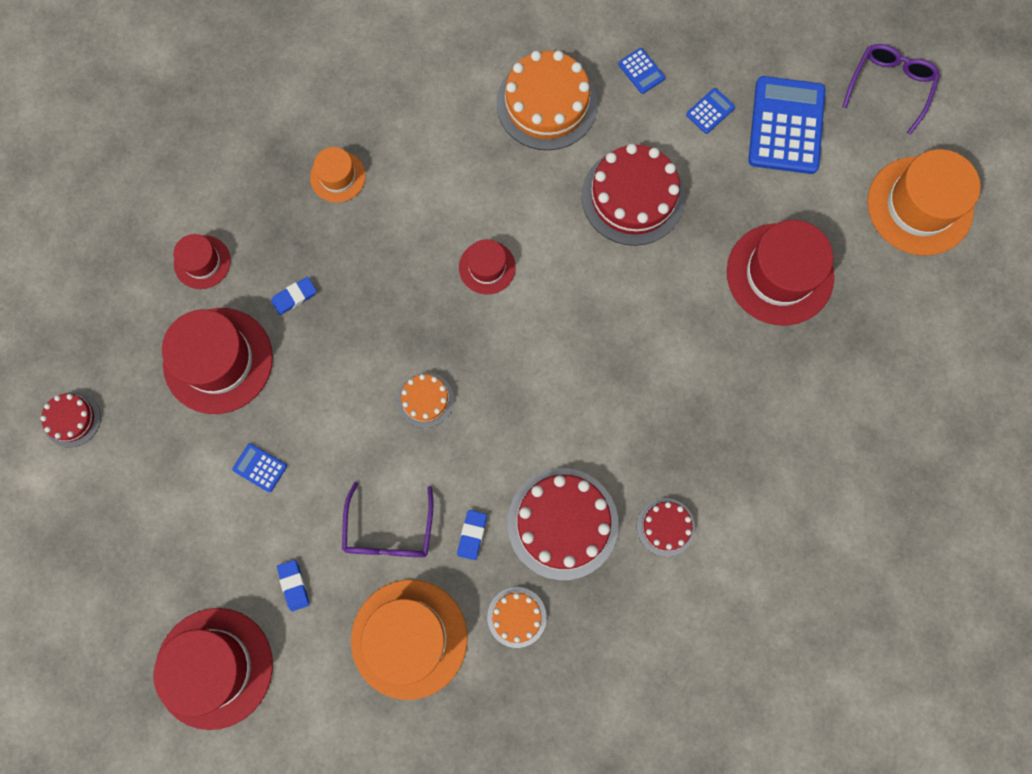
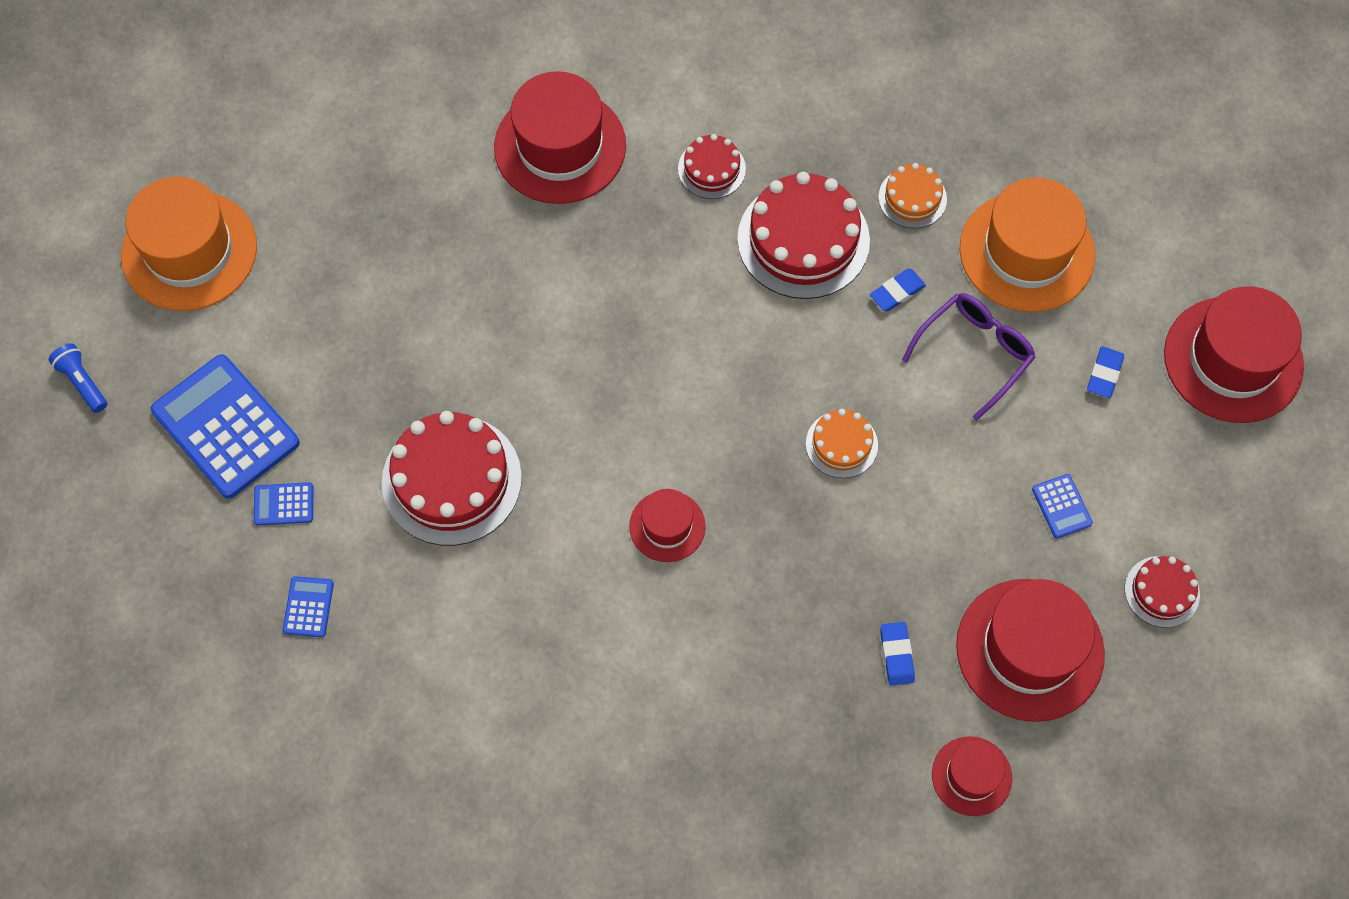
camera: 140 degrees left, 10 degrees down
red cake [40,392,101,447] -> red cake moved to [1125,556,1200,628]
blue eraser [271,277,317,315] -> blue eraser turned 75 degrees clockwise [880,622,915,686]
orange hat [310,147,366,203] -> none
orange cake [496,50,597,150] -> none
red hat [727,220,834,325] -> red hat moved to [494,71,626,204]
blue calculator [748,76,826,174] -> blue calculator turned 90 degrees clockwise [151,354,300,499]
purple glasses [842,44,940,135] -> blue flashlight [49,343,107,413]

